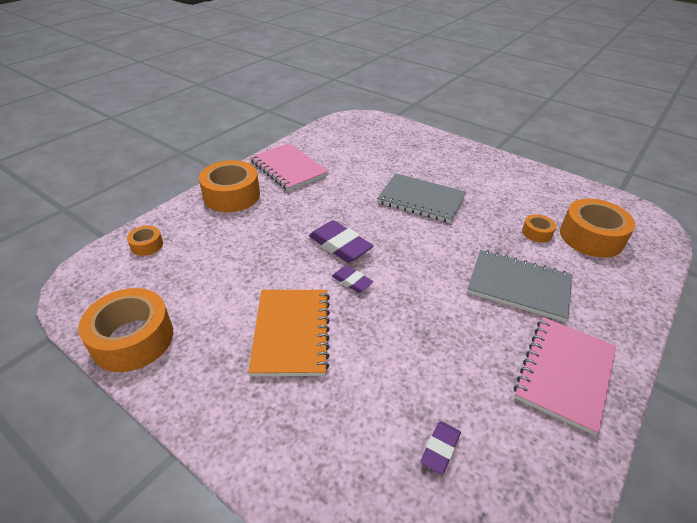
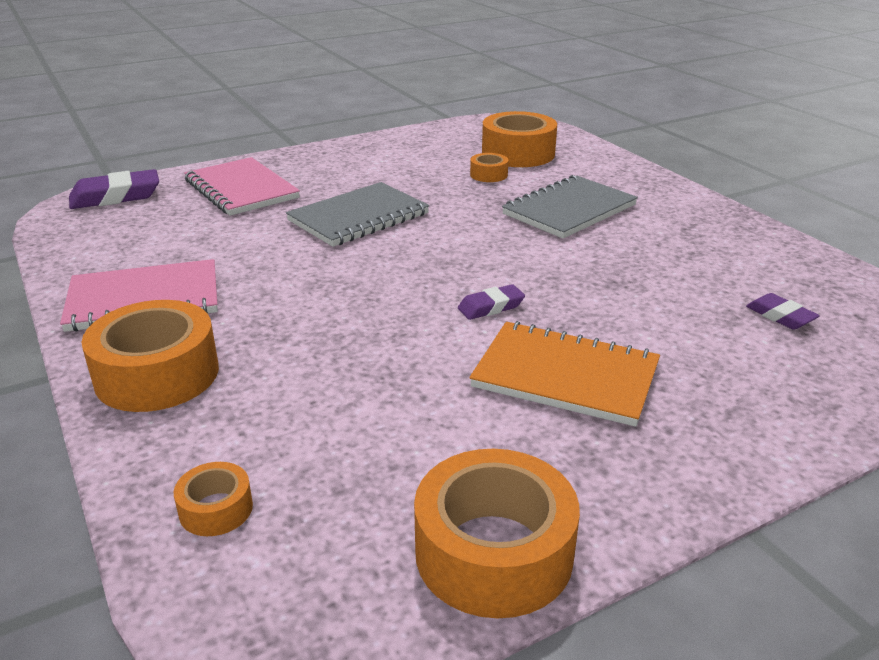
camera: 65 degrees left, 10 degrees down
purple eraser [309,220,373,263] -> purple eraser moved to [69,169,159,209]
pink notebook [514,317,616,436] -> pink notebook moved to [184,157,300,216]

